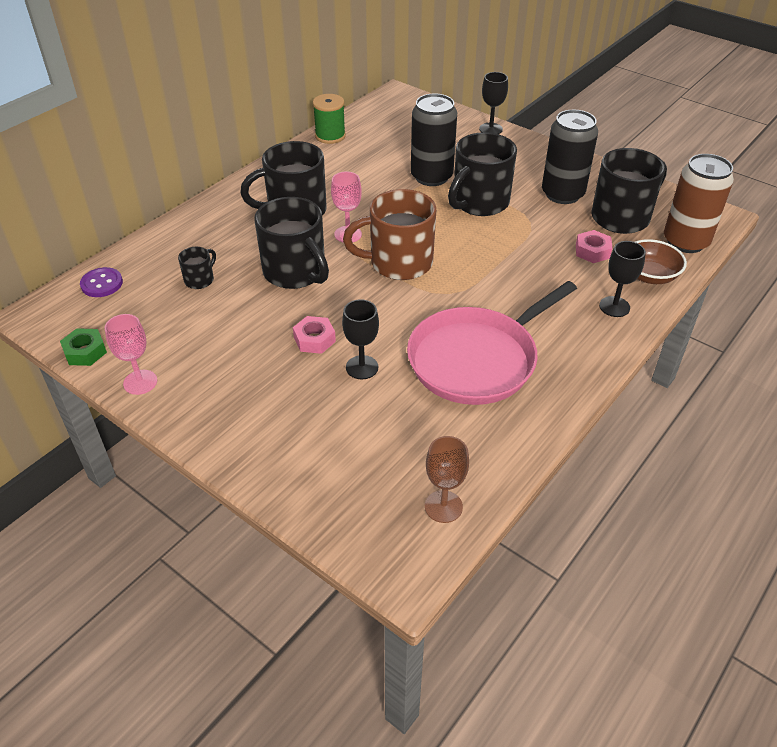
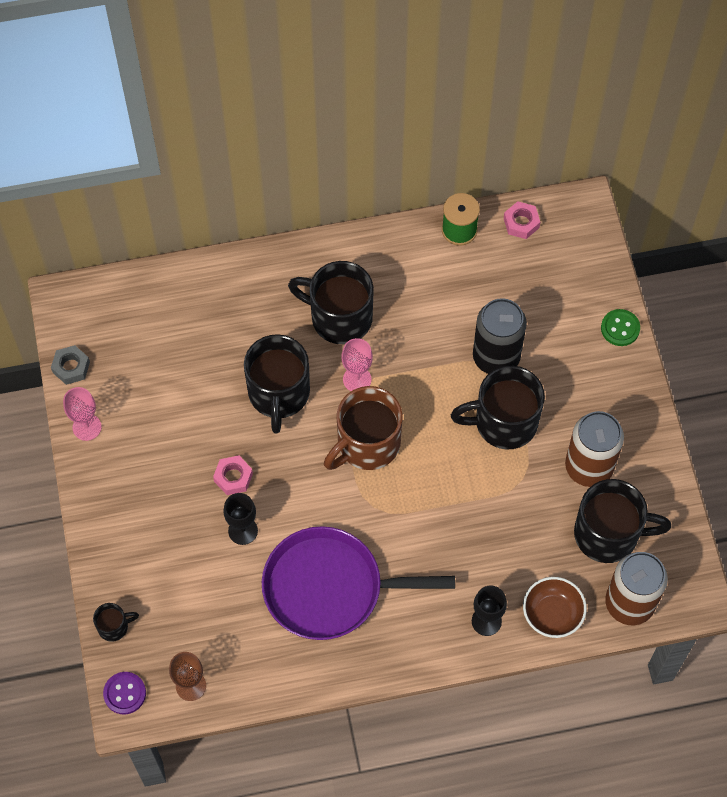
camera: 40 degrees right, 20 degrees up
green nut [60,328,107,366] -> grey nut [51,345,90,385]
purple button [80,267,123,297] -> purple button moved to [103,672,146,714]
black mug [178,247,216,289] -> black mug moved to [93,603,139,642]
brown mug [343,189,436,280] -> brown mug turned 75 degrees counterclockwise [324,386,403,470]
pink pan [407,281,577,405] -> purple pan [262,526,455,640]
black goblet [479,72,508,134] -> green button [601,309,640,346]
black can [542,110,598,204] -> brown can [565,411,624,487]
pink nut [576,230,612,263] -> pink nut moved to [504,201,540,239]

